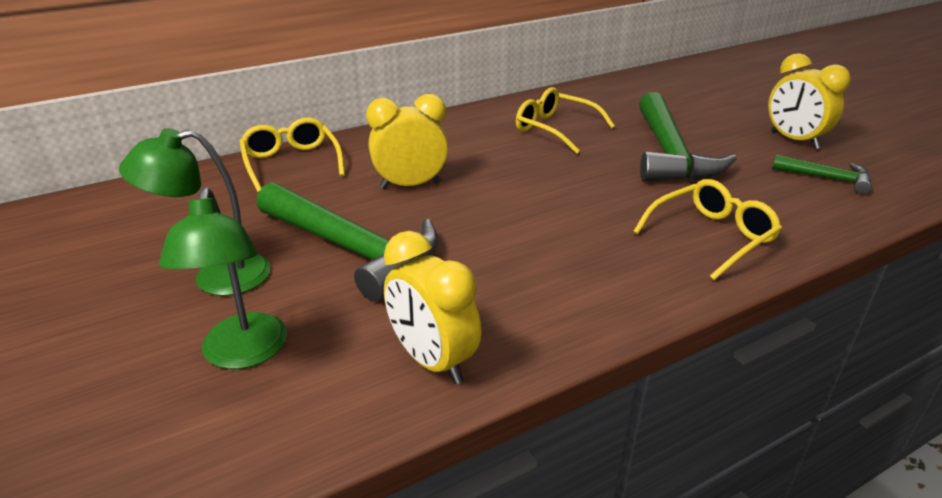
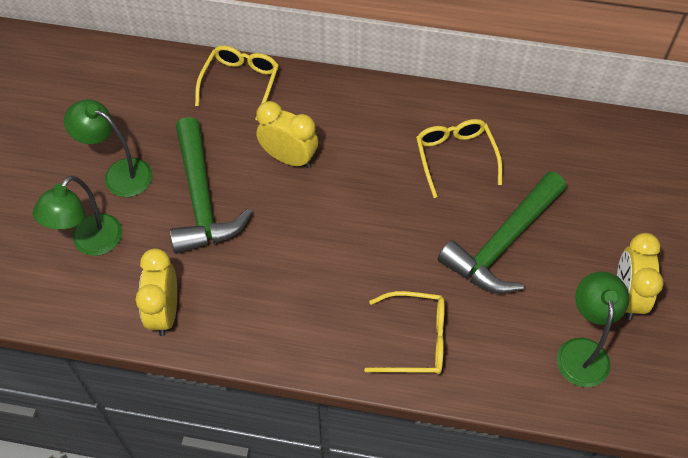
camera: 40 degrees right, 25 degrees up
green hammer [772,155,872,194] -> green lamp [557,271,629,387]

